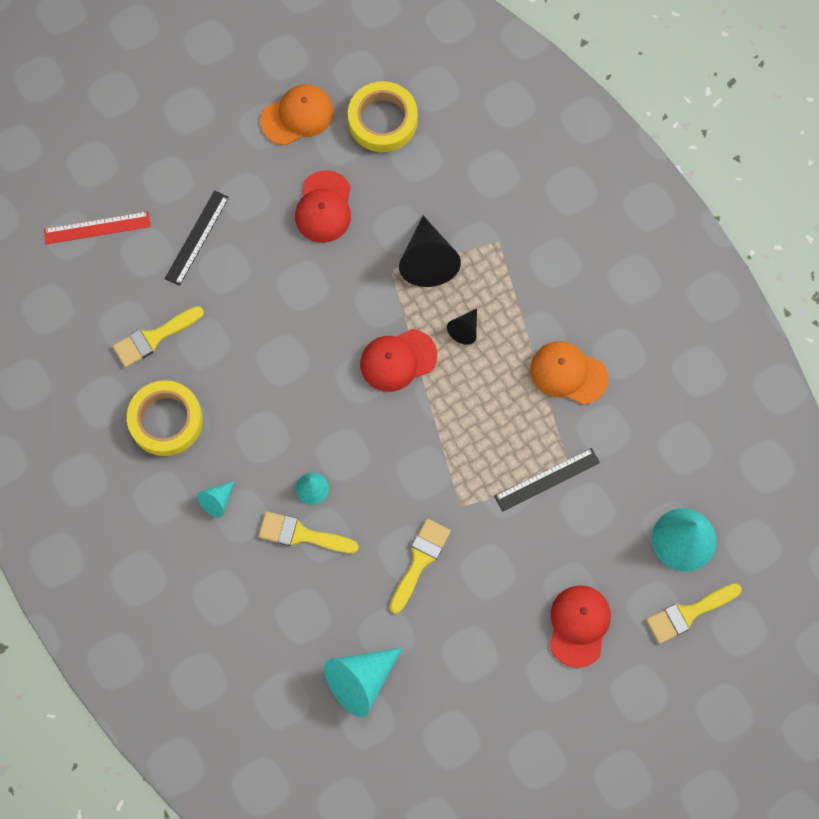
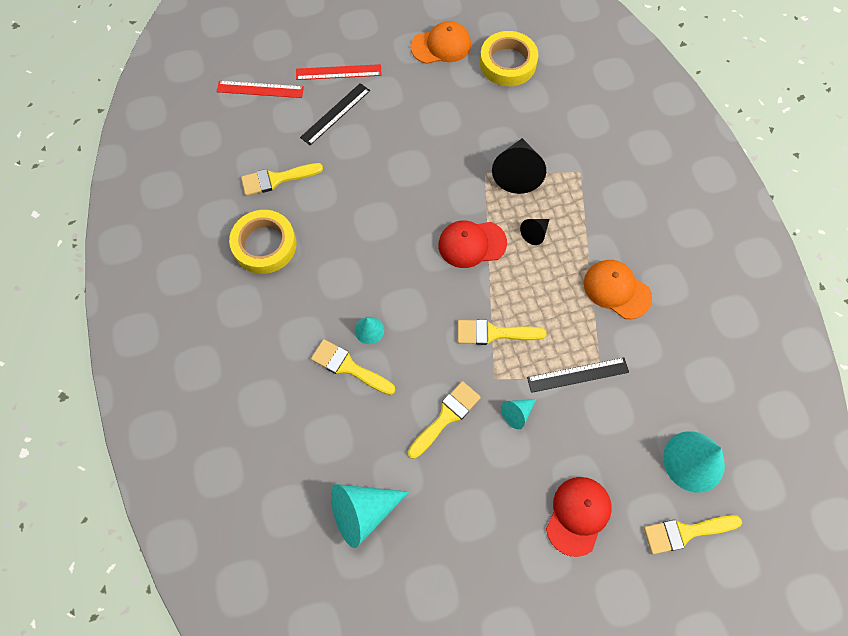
camera: 15 degrees right, 5 degrees down
turquoise cone [197,481,235,518] -> turquoise cone moved to [501,399,536,429]
red cap [295,170,351,242] -> none
none -> red ruler [296,64,382,80]
none -> yellow brush [458,319,546,345]

